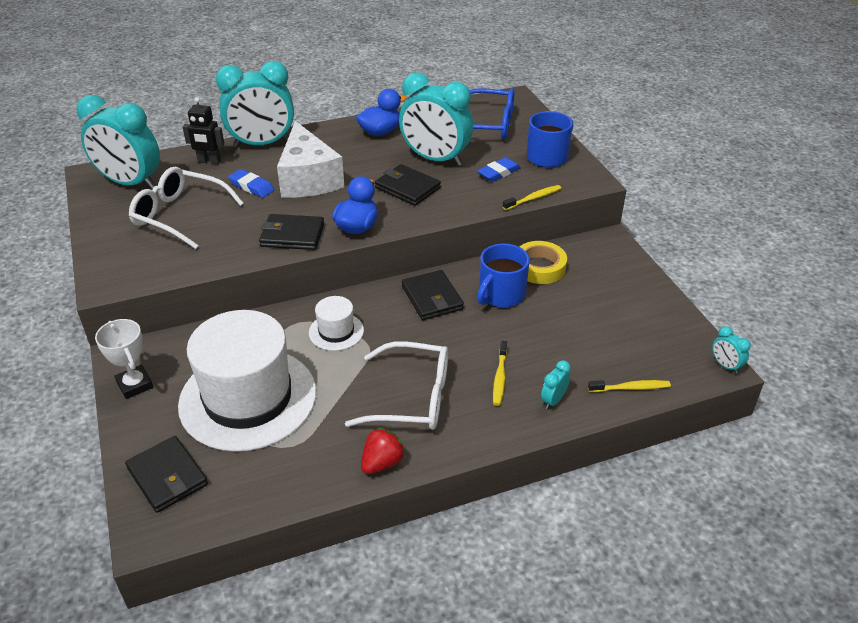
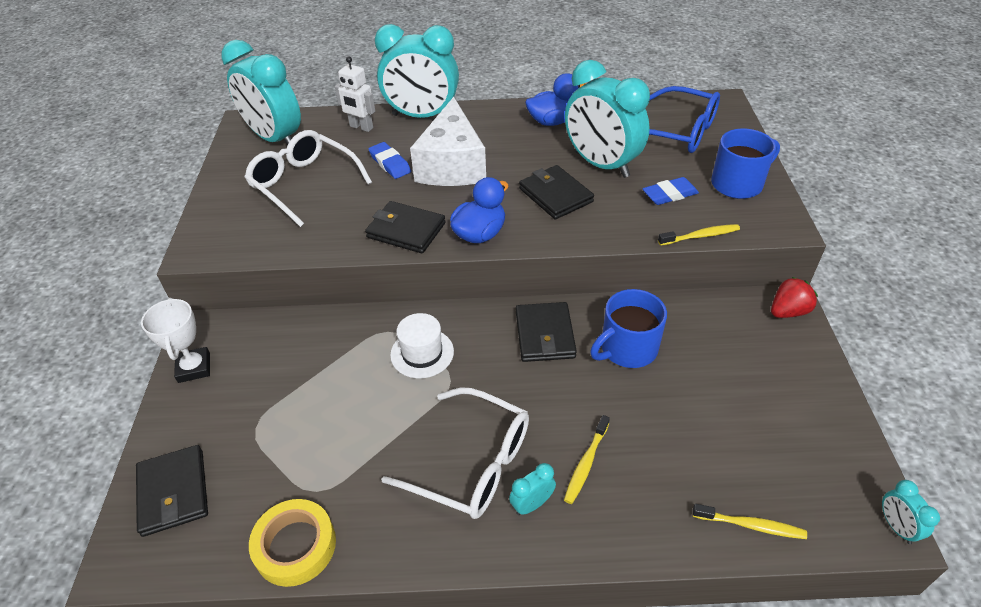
camera: 20 degrees right, 5 degrees up
white hat [178,310,316,452] -> none
black robot [183,97,224,164] -> white robot [335,57,375,132]
red strawberry [361,427,405,474] -> red strawberry moved to [771,277,818,318]
yellow tape [519,241,567,284] -> yellow tape moved to [249,499,336,587]
turquoise clock [541,360,571,409] -> turquoise clock moved to [509,463,556,515]

